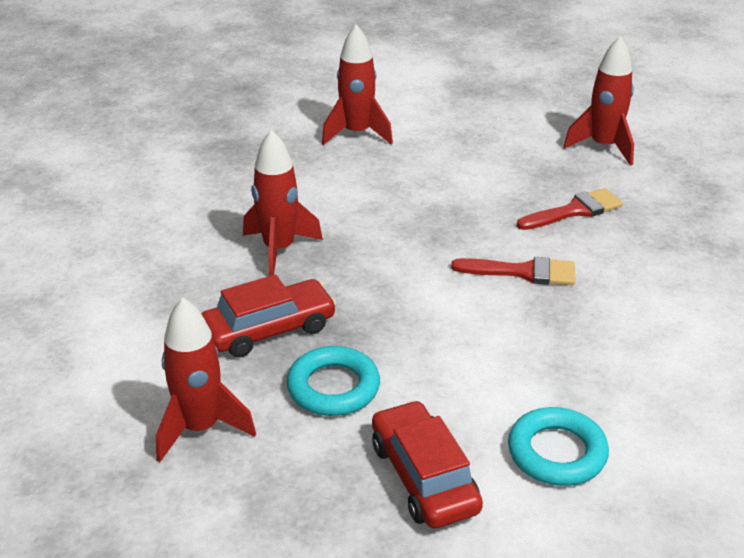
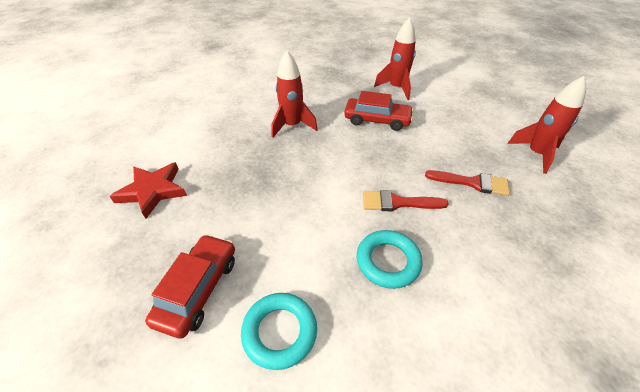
camera: 40 degrees right, 10 degrees up
red rocket [156,297,256,462] -> red star [109,162,187,219]
red car [201,274,337,358] -> red car moved to [344,91,414,131]
turquoise ring [287,346,380,416] -> turquoise ring moved to [357,230,423,289]
red brush [451,257,575,285] -> red brush turned 135 degrees clockwise [363,190,449,211]

